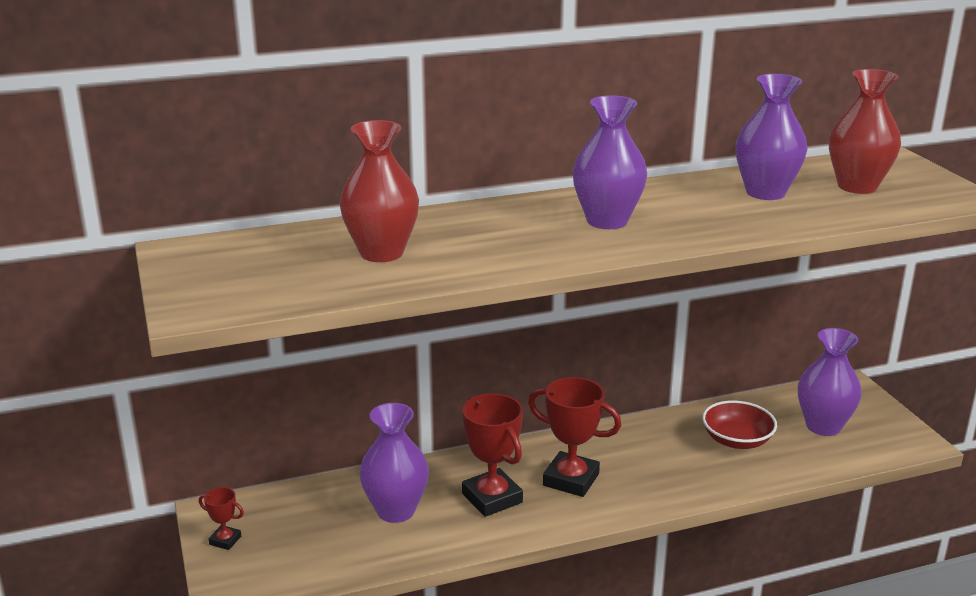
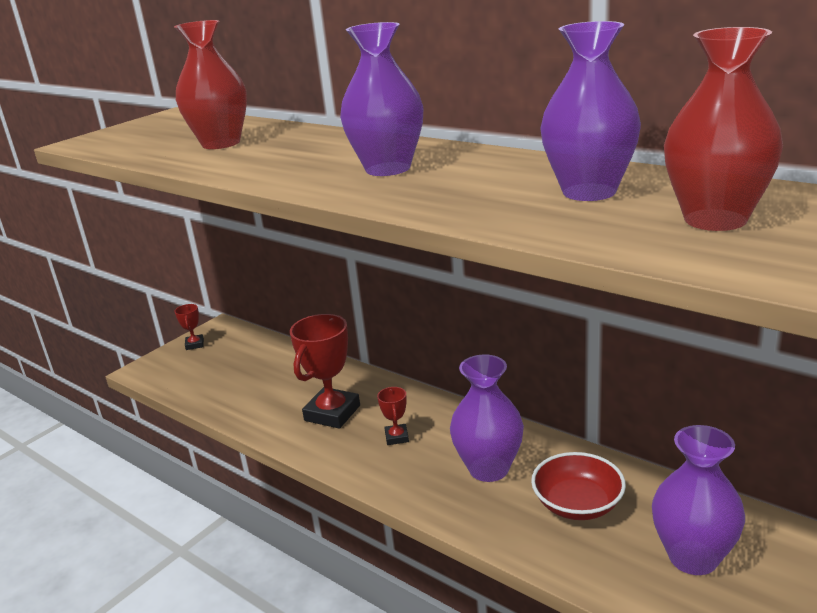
camera: 60 degrees right, 0 degrees up
purple vase [359,403,429,523] -> purple vase moved to [450,354,524,482]
red trophy [528,377,621,497] -> red trophy [377,387,409,445], size x0.49

